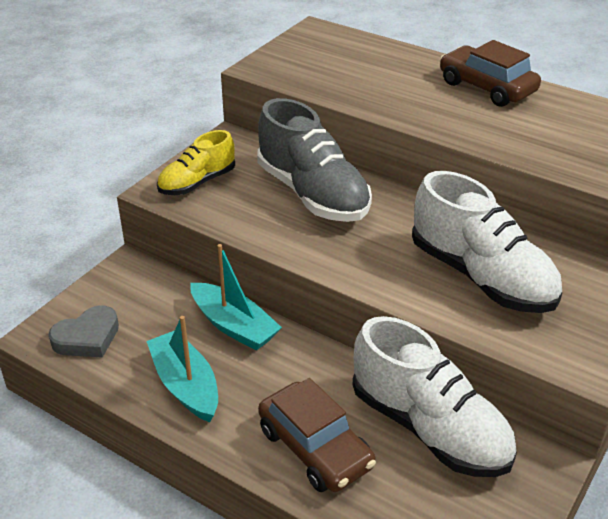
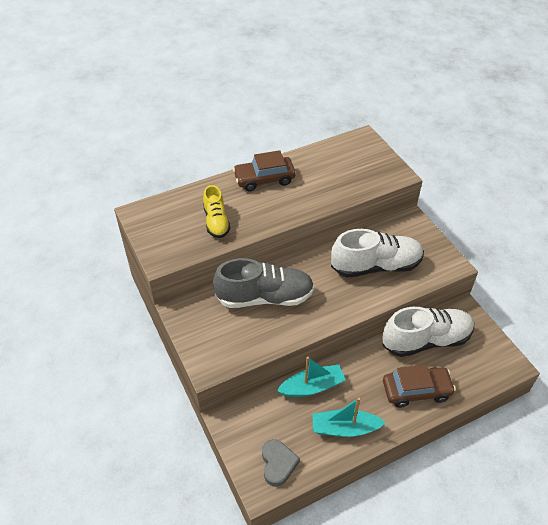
camera: 60 degrees left, 10 degrees up
yellow shoe [157,130,235,195] -> yellow shoe moved to [203,185,230,238]

